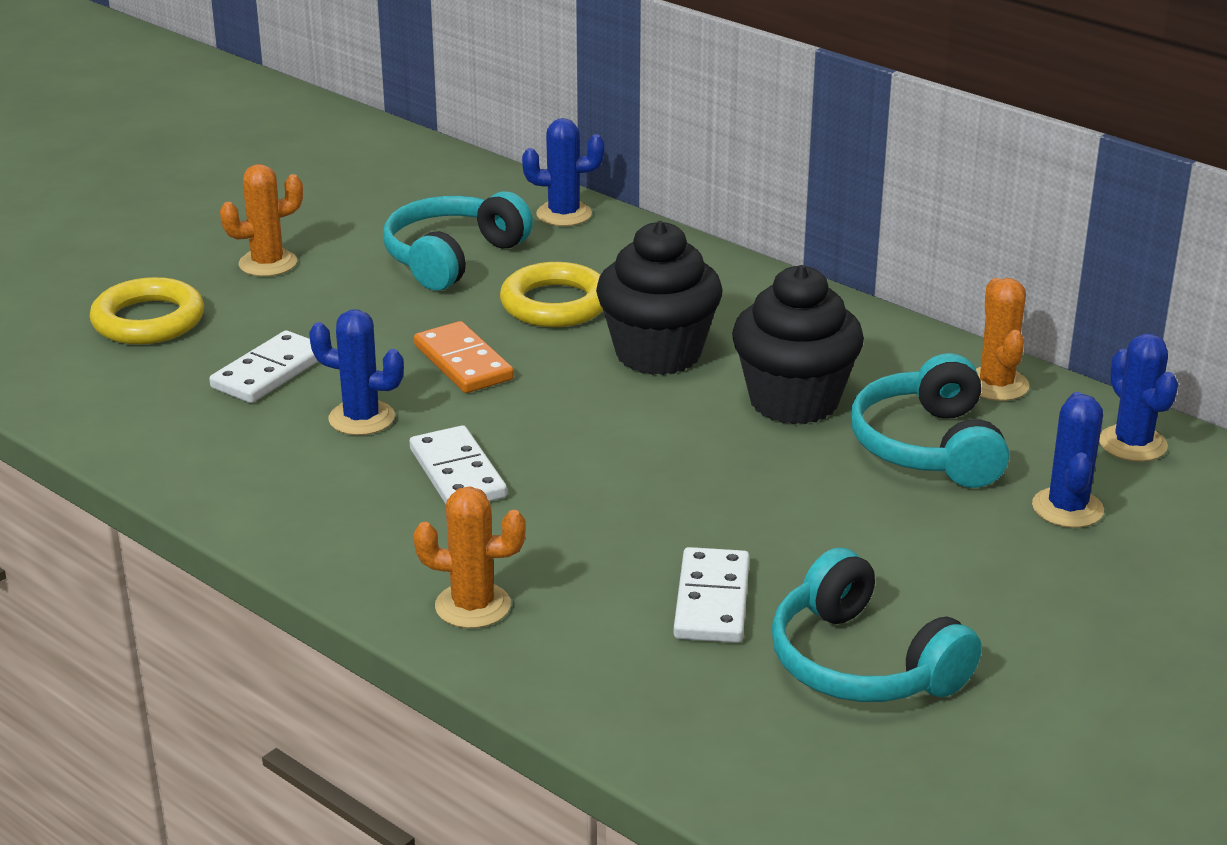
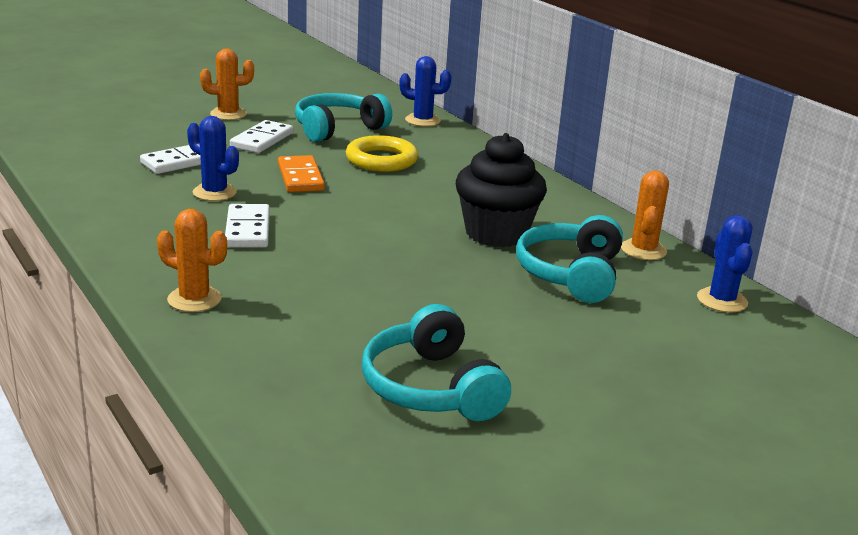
camera: 15 degrees right, 5 degrees down
yellow ring [90,277,204,345] -> none
black cupcake [596,221,723,375] -> none
white domino [674,547,750,643] -> white domino moved to [230,120,293,153]
blue cactus [1032,392,1104,528] -> none

